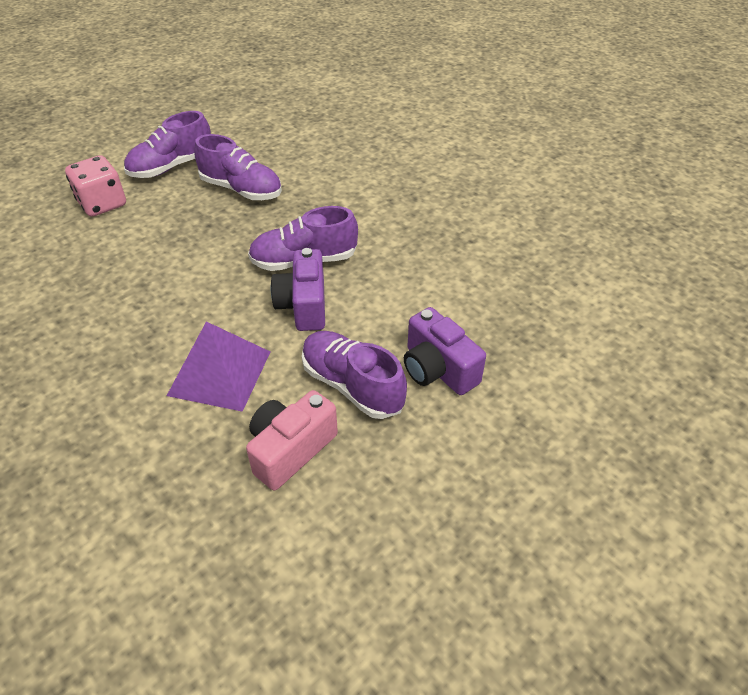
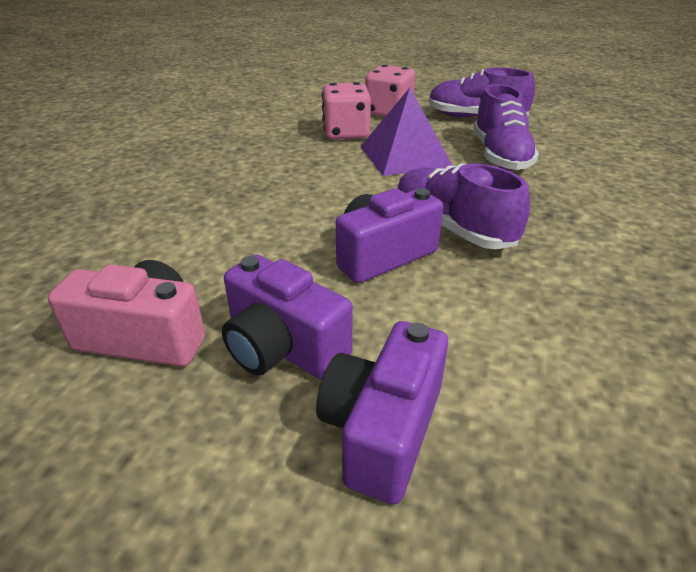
camera: 60 degrees right, 10 degrees down
purple pyramid [167,321,270,412] -> purple pyramid moved to [360,88,453,176]
purple shoe [302,331,407,419] -> purple camera [222,255,353,380]
none -> pink dice [322,82,371,140]

